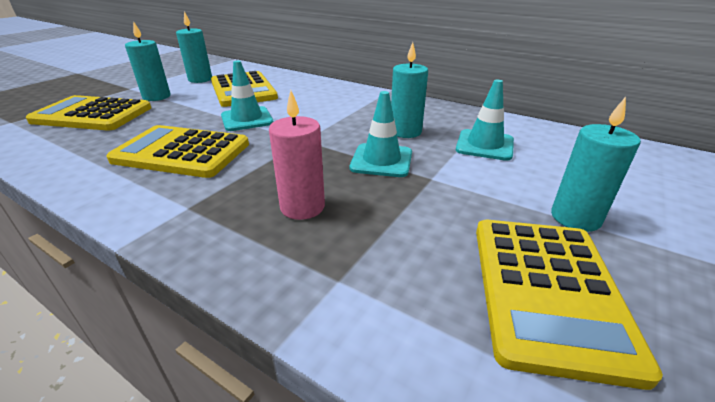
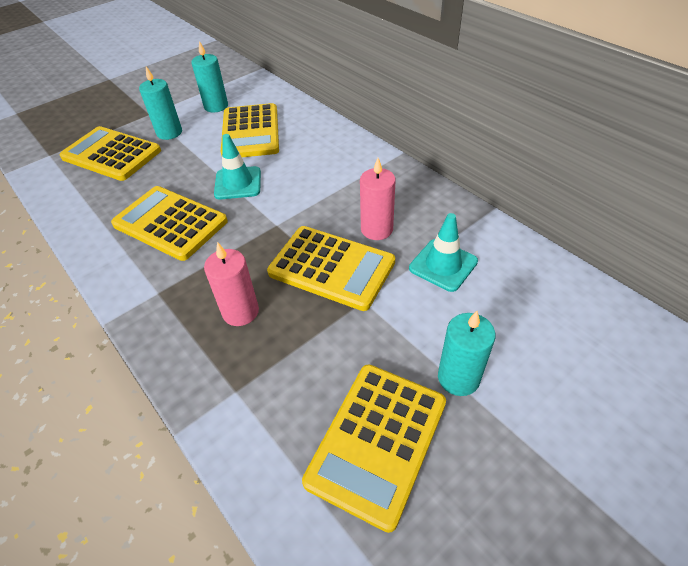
camera: 20 degrees right, 15 degrees up
turquoise traffic cone [350,91,412,177] -> yellow calculator [267,226,395,311]
turquoise candle [391,42,428,138] -> pink candle [360,158,396,240]

